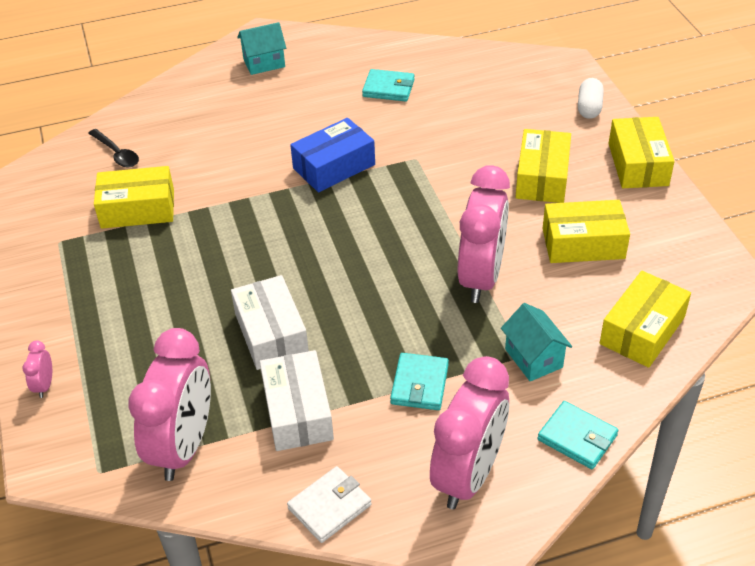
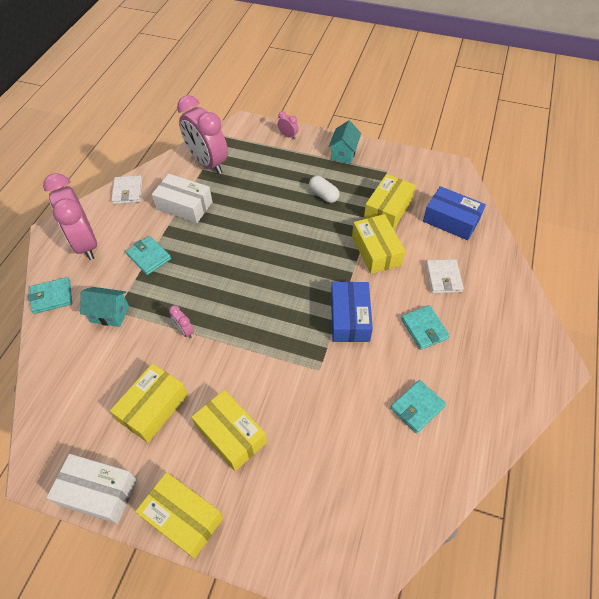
camera: 125 degrees right, 10 degrees up
black spoon [88,129,139,168] -> blue box [423,186,486,240]
white box [231,275,309,370] -> white box moved to [46,454,137,524]
turquoise house [237,22,286,75] -> turquoise house moved to [329,120,361,164]
pink clock [458,165,510,303] -> pink clock [169,305,194,338], size x0.40
white capsule [578,78,604,119] -> white capsule moved to [309,176,339,203]
yellow box [600,271,691,368] -> yellow box moved to [352,214,405,274]
none -> turquoise wallet [401,305,450,350]
none -> white wallet [426,259,464,293]

